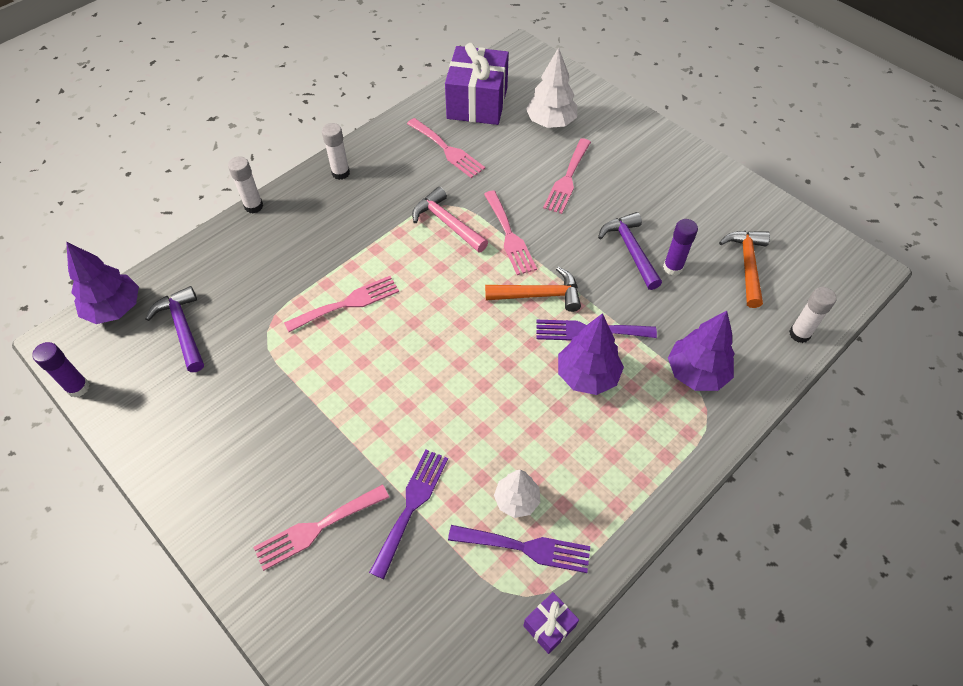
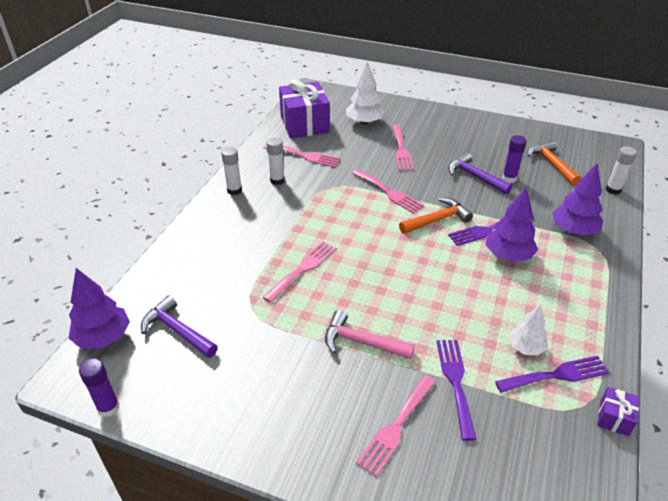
camera: 25 degrees left, 15 degrees down
white glue stick [228,156,263,213] -> white glue stick moved to [267,137,285,185]
pink hammer [412,187,488,252] -> pink hammer moved to [325,310,415,359]

